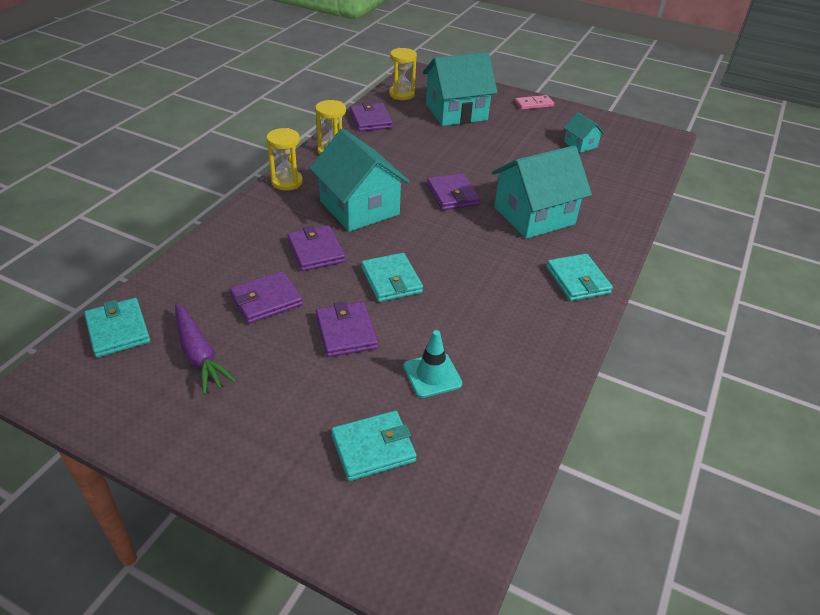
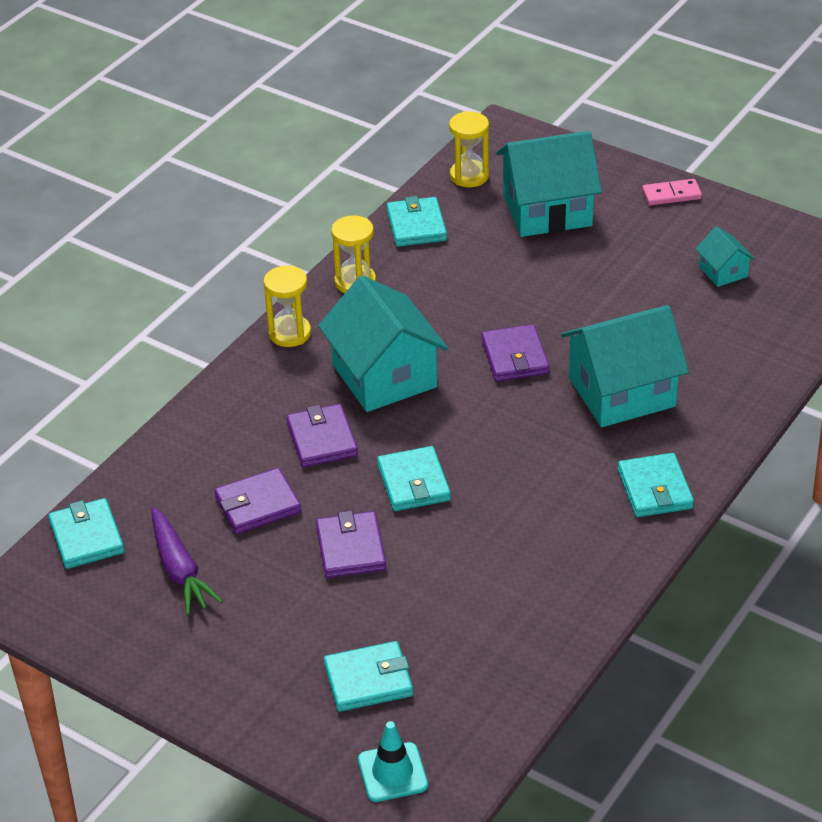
camera: 10 degrees right, 0 degrees up
purple wallet [350,102,393,131] -> turquoise wallet [387,196,447,247]
turquoise traffic cone [403,330,462,398] -> turquoise traffic cone moved to [358,721,428,802]

